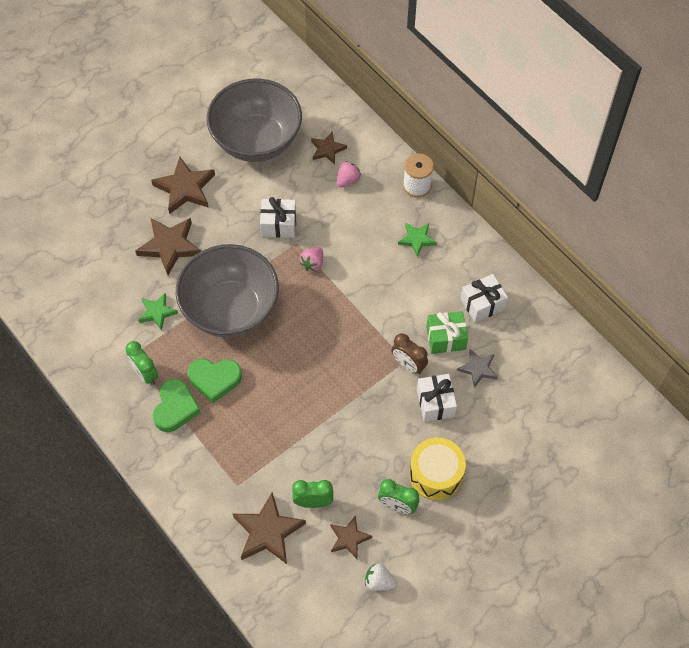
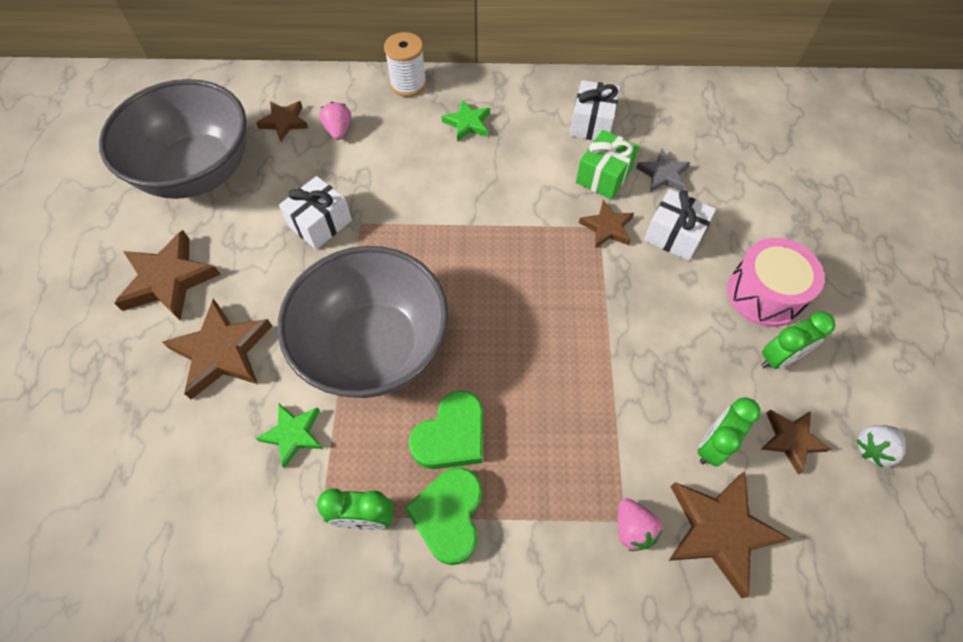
camera: 50 degrees left, 0 degrees up
green heart [153,379,201,432] -> green heart turned 135 degrees counterclockwise [404,467,482,565]
pink strawberry [300,247,323,271] -> pink strawberry moved to [618,498,663,551]
brown clock [391,333,428,374] -> brown star [579,200,634,249]
yellow drum [409,438,466,501] -> pink drum [727,238,825,327]

